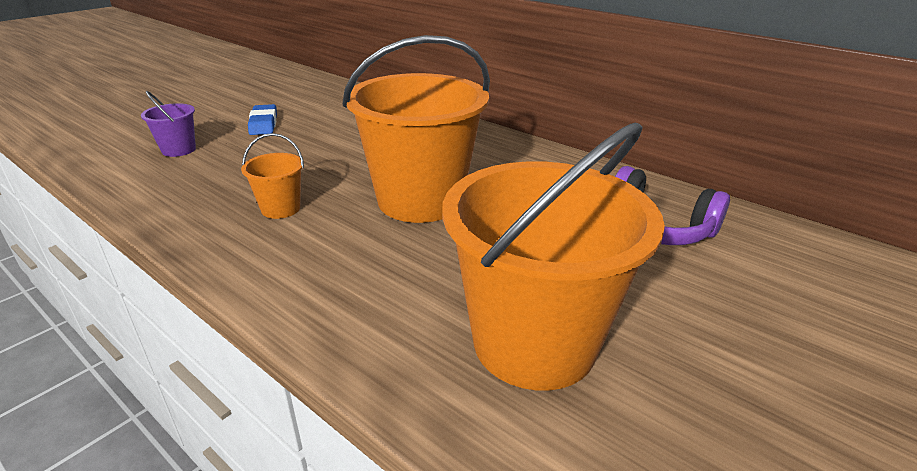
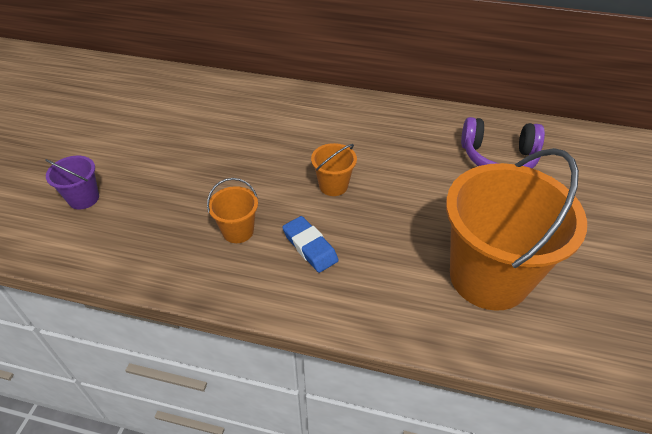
camera: 25 degrees left, 15 degrees up
blue eraser [248,104,277,135] -> blue eraser moved to [282,216,339,273]
orange bucket [343,35,490,223] -> orange bucket [311,143,357,196], size x0.43

